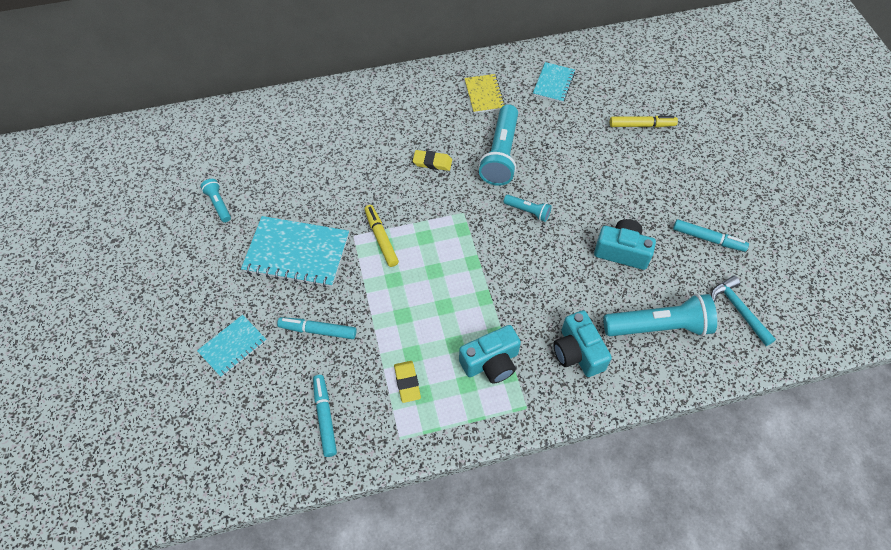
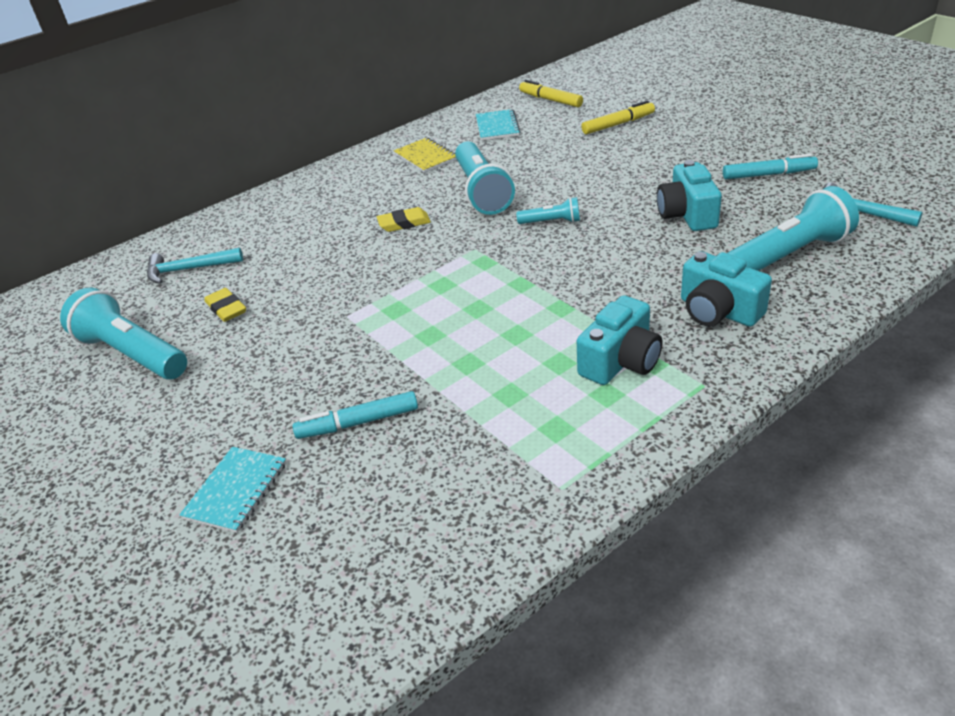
camera: 20 degrees left, 20 degrees down
turquoise flashlight [200,179,231,222] -> turquoise flashlight [60,288,187,380], size x2.03
turquoise notebook [241,216,349,288] -> none
turquoise marker [313,375,337,457] -> none
yellow marker [364,205,399,267] -> yellow marker moved to [519,80,583,107]
yellow eraser [394,361,421,403] -> yellow eraser moved to [205,288,246,322]
turquoise camera [594,219,656,270] -> turquoise camera turned 90 degrees counterclockwise [657,160,722,231]
none -> turquoise hammer [147,248,243,284]

